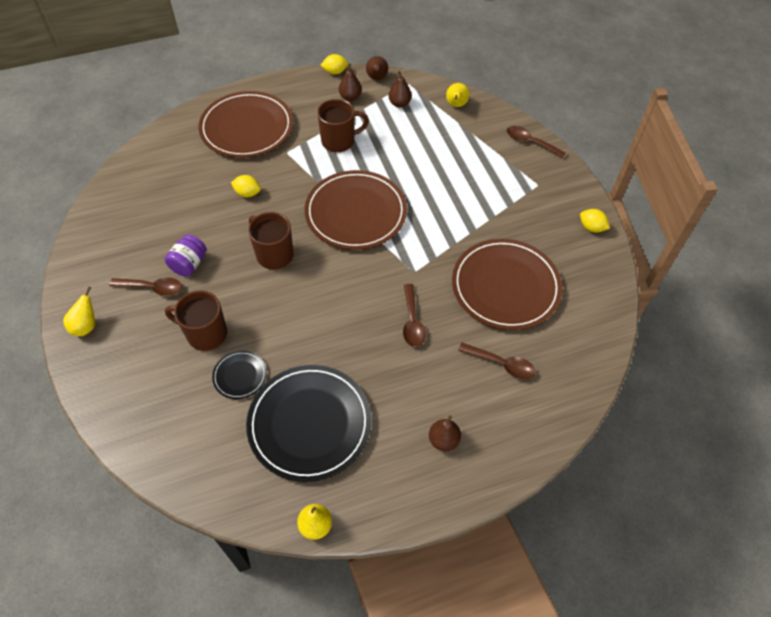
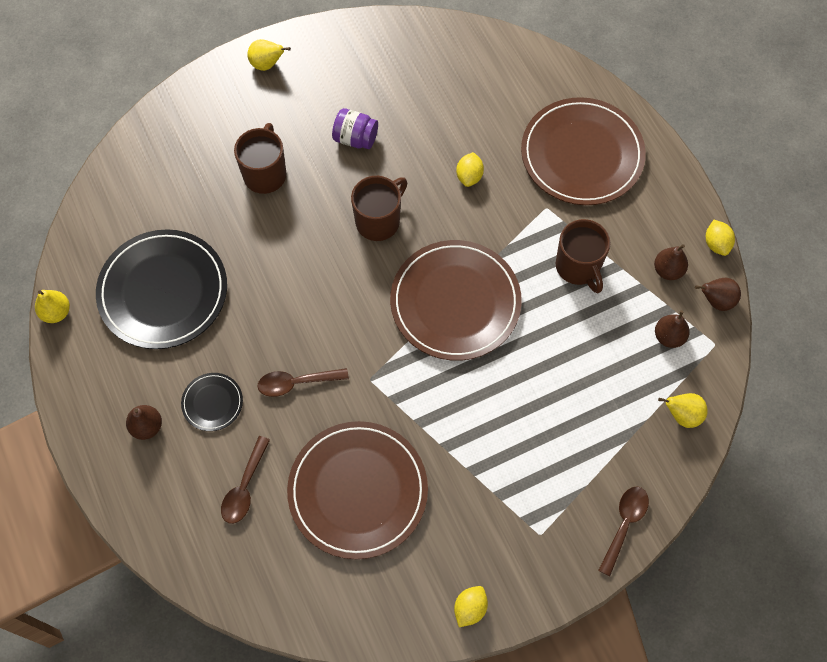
camera: 85 degrees right, 10 degrees up
brown spoon [109,277,182,296] -> none
black plate [212,351,267,399] -> black plate moved to [181,373,243,431]

